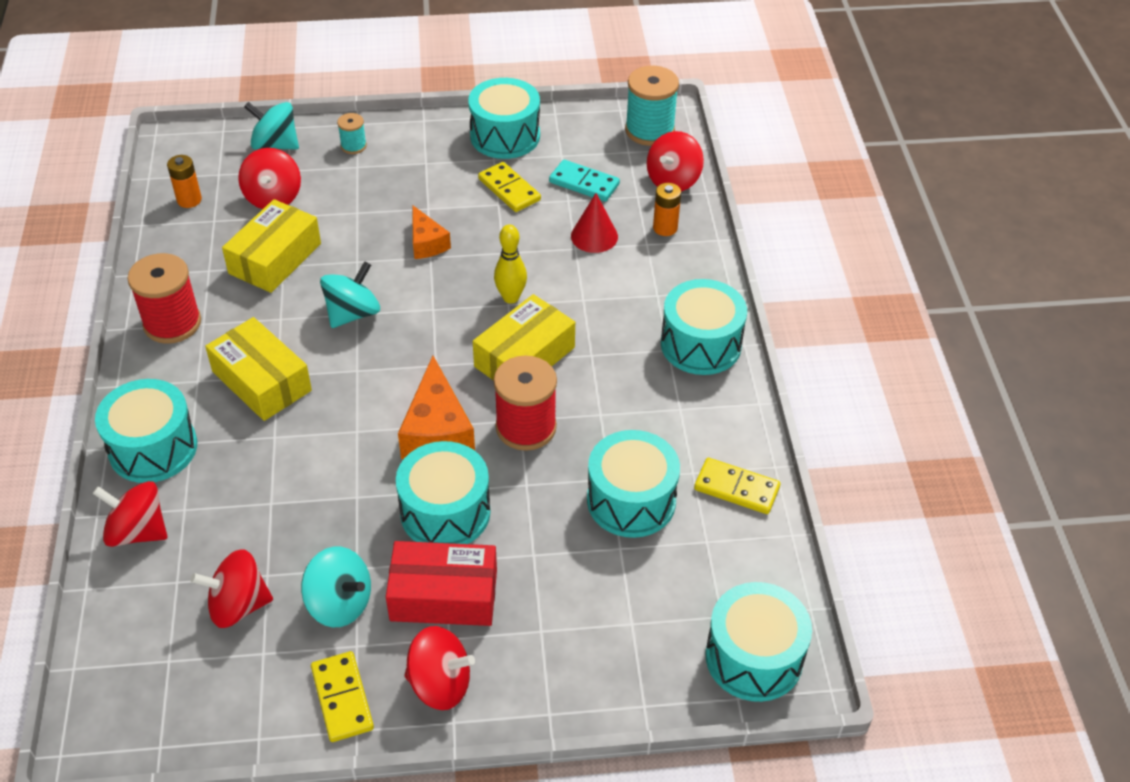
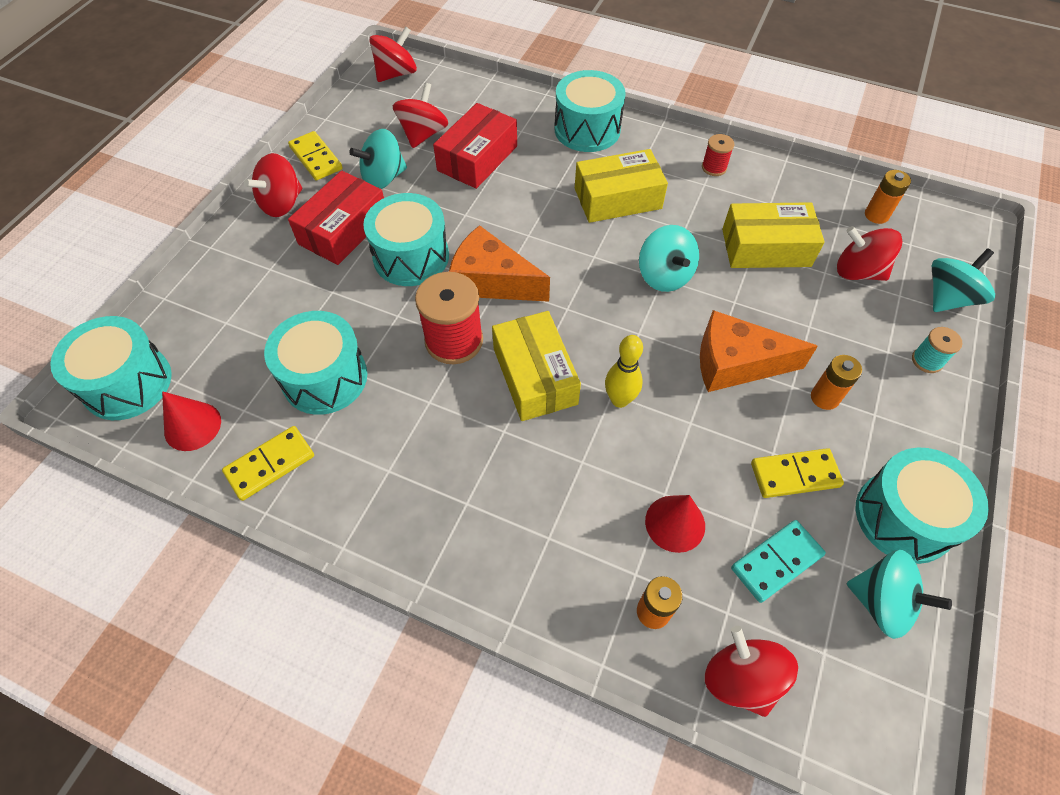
camera: 120 degrees right, 10 degrees up
red spinning top [93,481,167,547] -> red spinning top moved to [369,26,417,82]
red spool [127,253,201,344] -> red spool [702,134,734,176], size x0.51
yellow box [222,199,321,293] -> yellow box turned 60 degrees counterclockwise [722,202,825,268]
yellow domino [311,651,374,742] -> yellow domino turned 45 degrees clockwise [288,131,343,181]
orange cheese [412,205,451,259] -> orange cheese [700,310,818,392], size x1.66
turquoise spool [625,66,679,146] -> none
turquoise drum [661,279,747,375] -> none
none -> red cone [162,391,221,451]
none -> red box [433,103,517,189]
none -> orange battery [811,355,862,410]
none -> turquoise spinning top [846,550,952,639]

